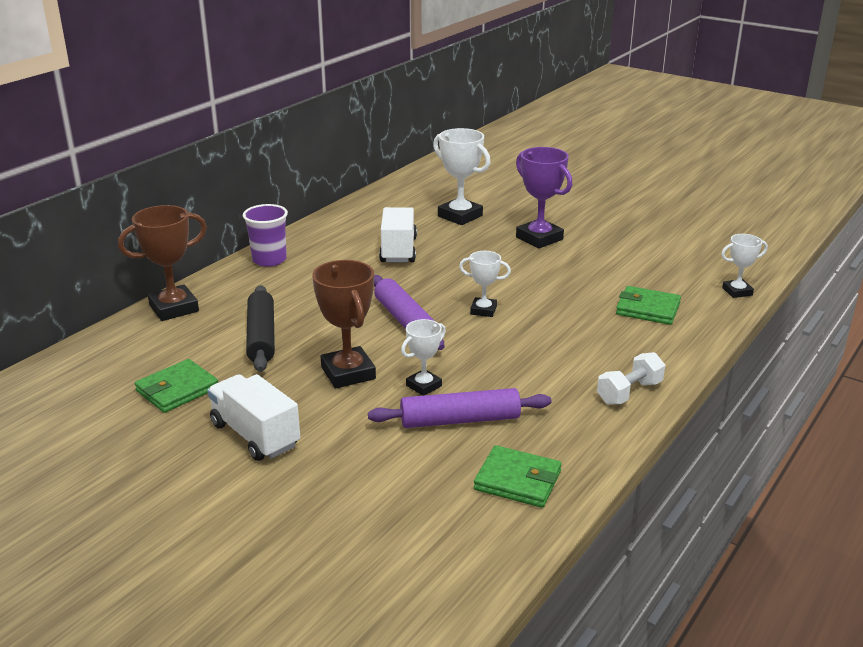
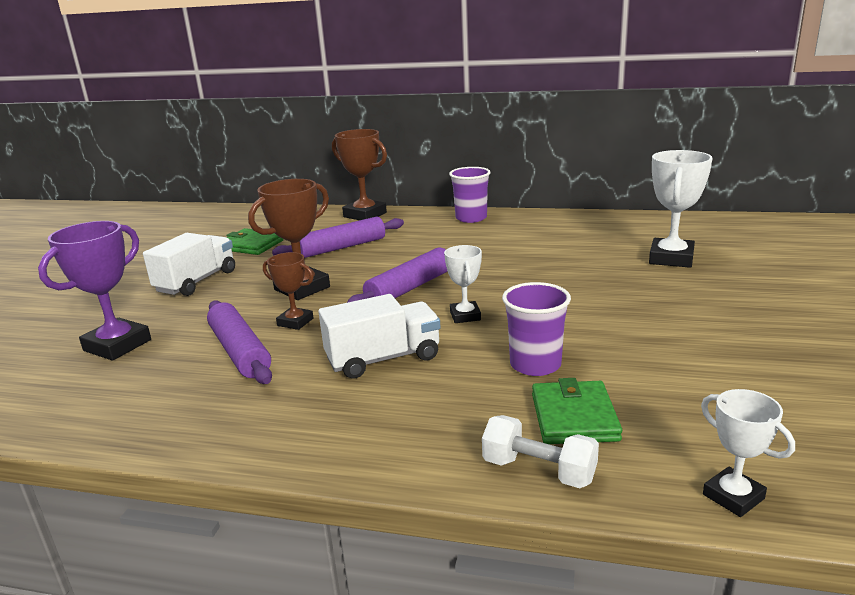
camera: 70 degrees right, 5 degrees down
black rolling pin [246,285,275,372] -> purple rolling pin [272,217,404,258]
white truck [379,207,417,262] -> white truck moved to [318,294,441,379]
white trophy [401,319,446,396] -> brown trophy [263,252,314,330]
green wallet [474,445,562,508] -> none
purple trophy [516,147,572,248] -> purple trophy moved to [38,221,151,361]
white dumbbell [597,352,665,405] -> white dumbbell moved to [482,415,599,488]
none -> purple cup [502,282,571,376]

